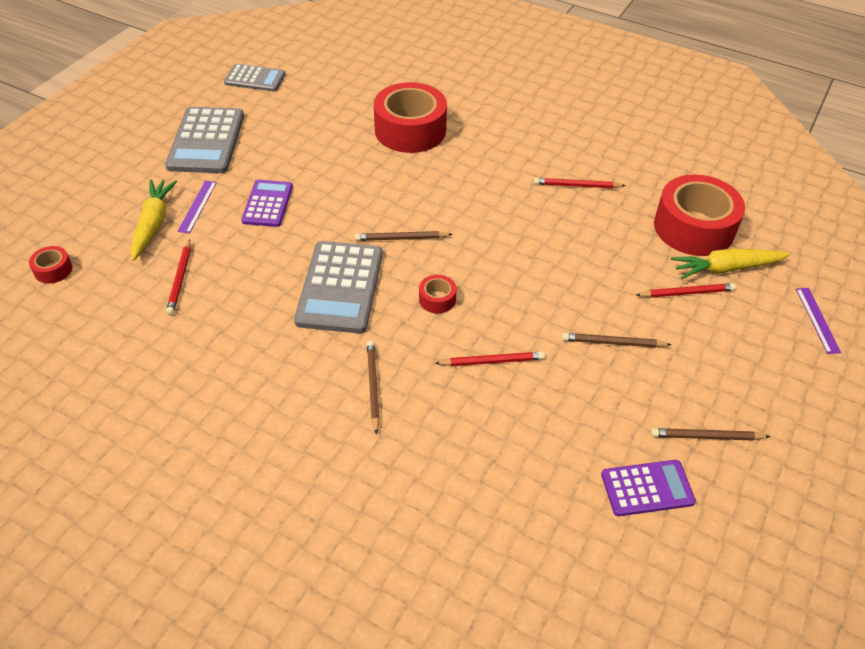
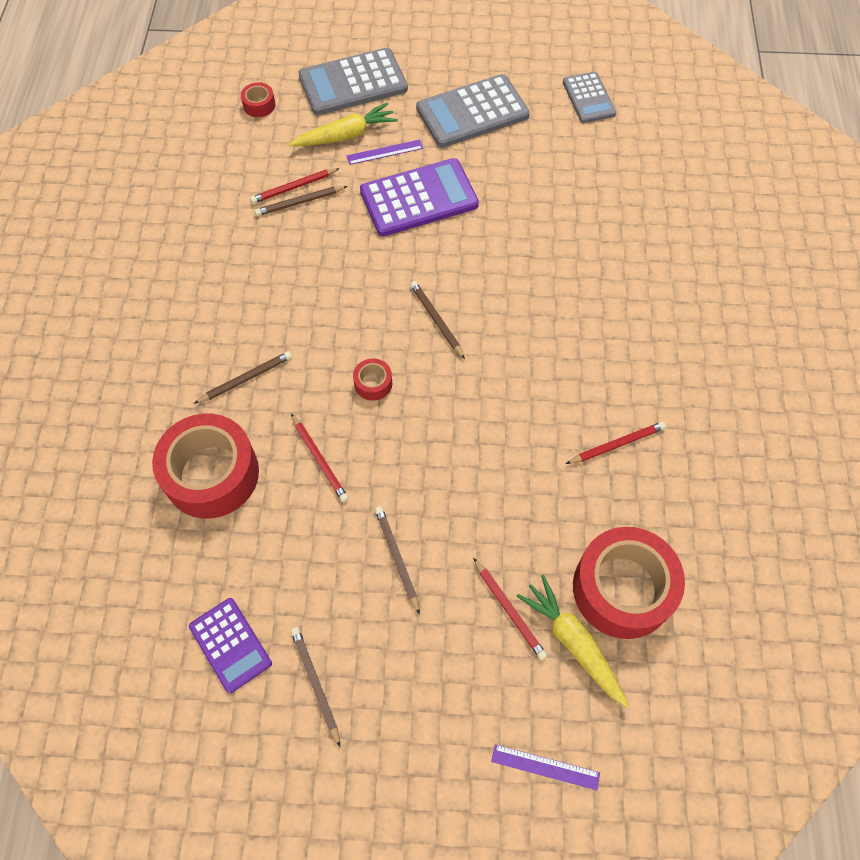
camera: 65 degrees right, 15 degrees up
purple calculator [241,180,293,227] -> purple calculator [360,158,479,236], size x1.65
grey calculator [294,241,383,333] -> grey calculator moved to [298,48,408,115]
red tape [374,82,447,153] -> red tape moved to [152,414,259,518]
red pencil [534,178,626,188] -> red pencil turned 90 degrees clockwise [566,422,666,464]
purple ruler [796,288,841,354] -> purple ruler turned 45 degrees clockwise [491,744,600,790]
none -> brown pencil [255,186,348,216]

